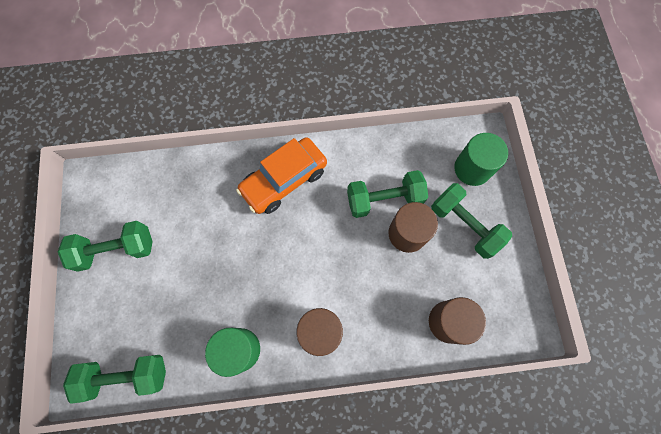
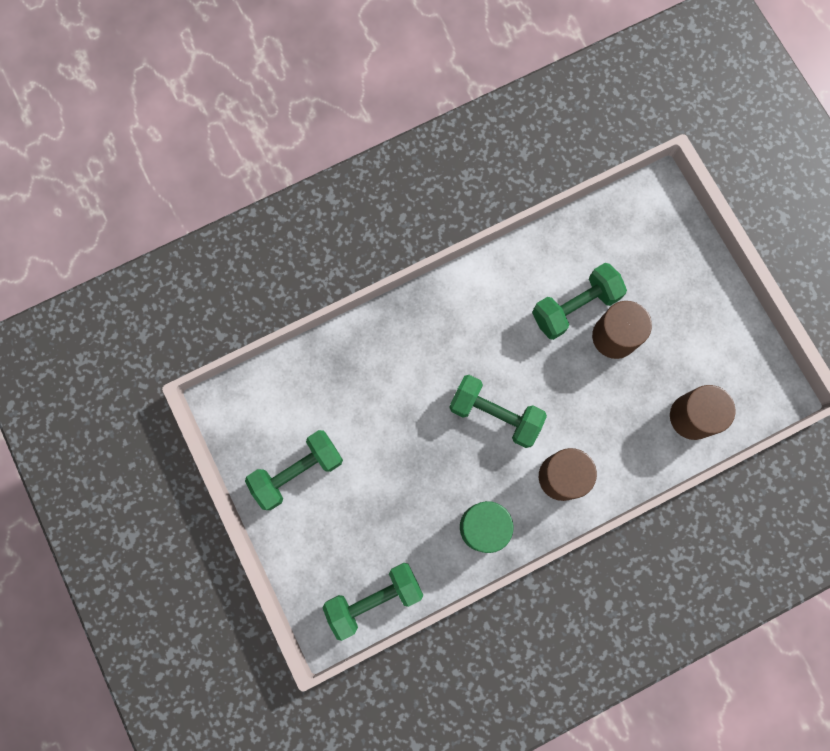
camera: 20 degrees left, 5 degrees up
orange car [236,137,327,214] -> none
green dumbbell [431,183,512,259] -> green dumbbell moved to [449,375,547,448]
green cylinder [454,133,508,186] -> none

